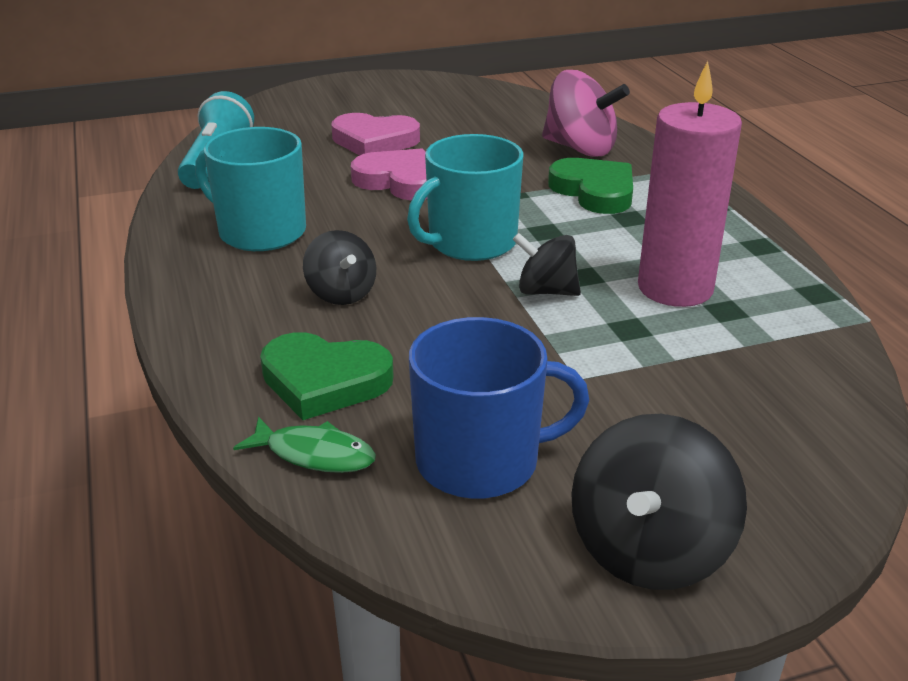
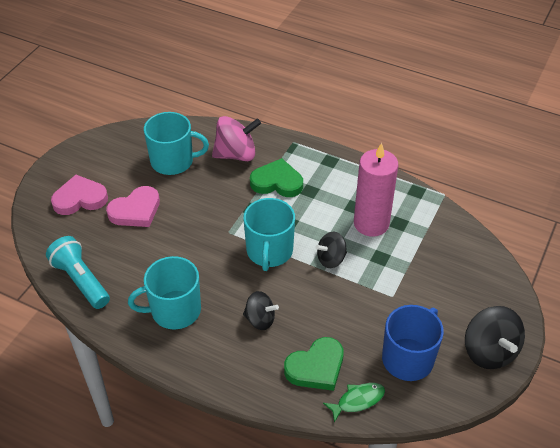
camera: 45 degrees left, 15 degrees up
pink heart [351,148,427,200] -> pink heart moved to [51,175,108,215]
none -> turquoise mug [144,112,209,175]

